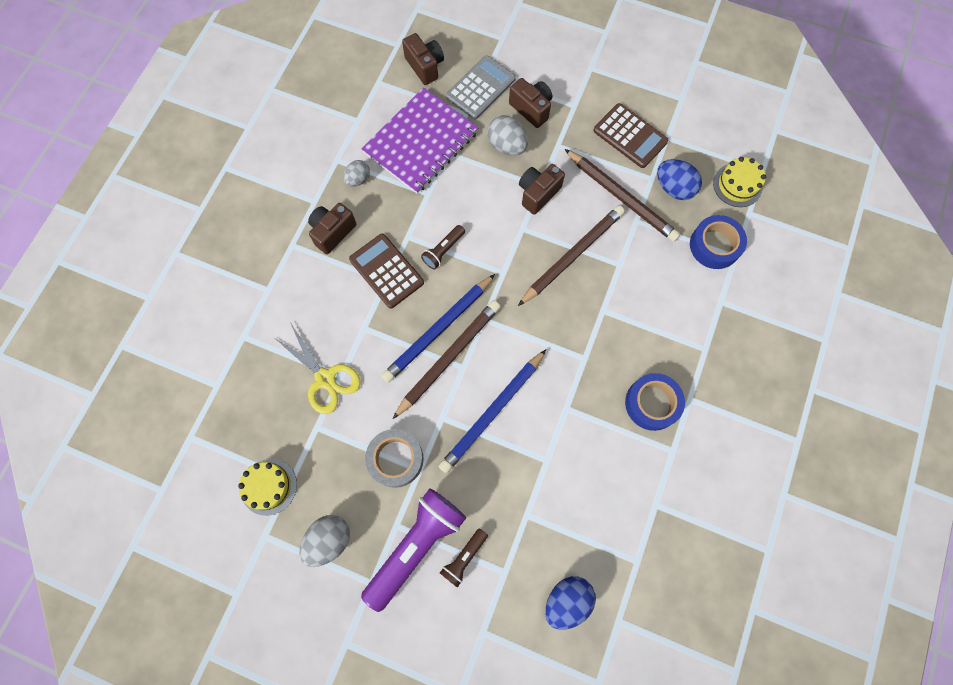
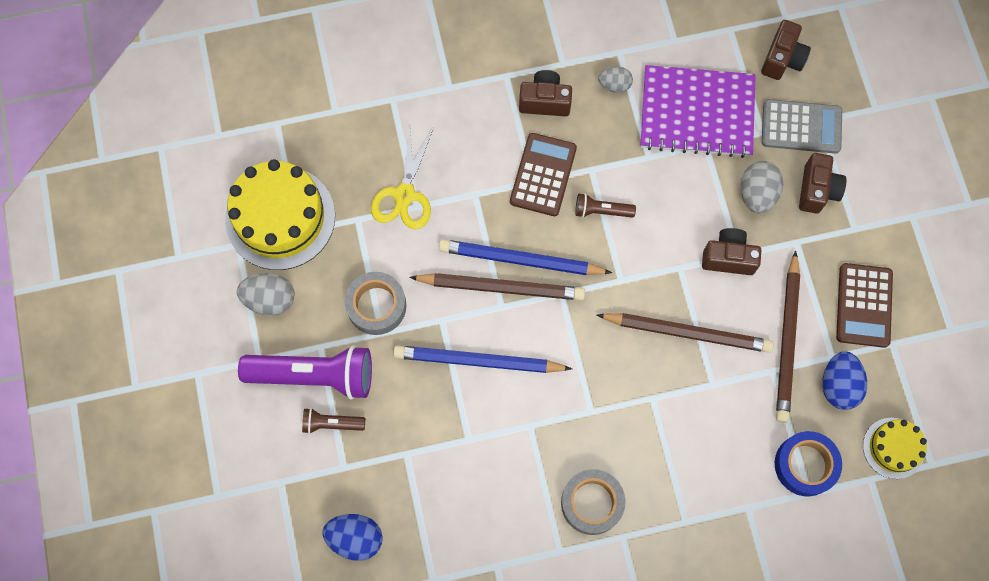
camera: 55 degrees right, 0 degrees up
yellow cake [238,459,297,516] -> yellow cake [225,159,335,270], size x1.88
blue tape [625,373,685,431] -> grey tape [561,469,625,535]

